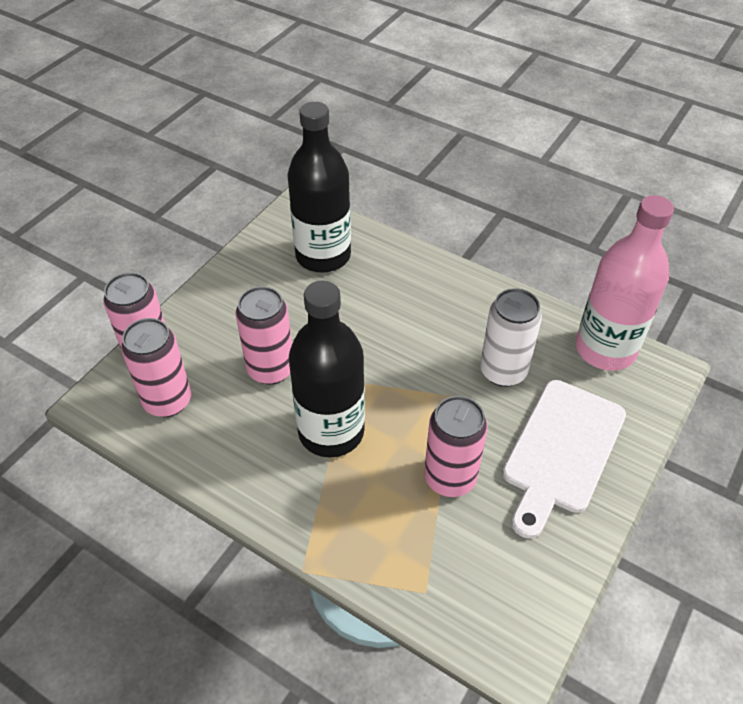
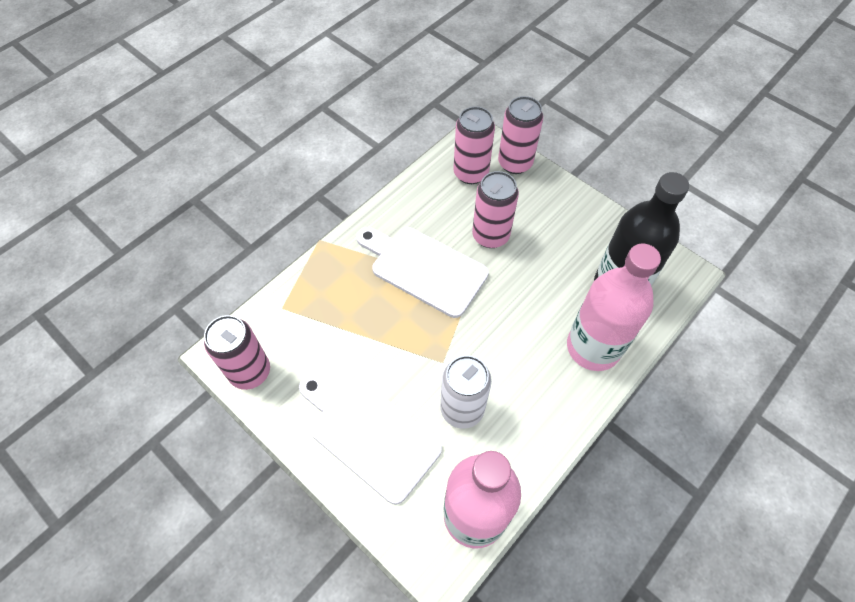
camera: 100 degrees right, 10 degrees up
black bottle [289,281,365,458] -> white cutting board [356,227,489,318]
pink can [424,396,488,497] -> pink can moved to [204,315,270,390]
none -> pink bottle [567,244,661,371]

